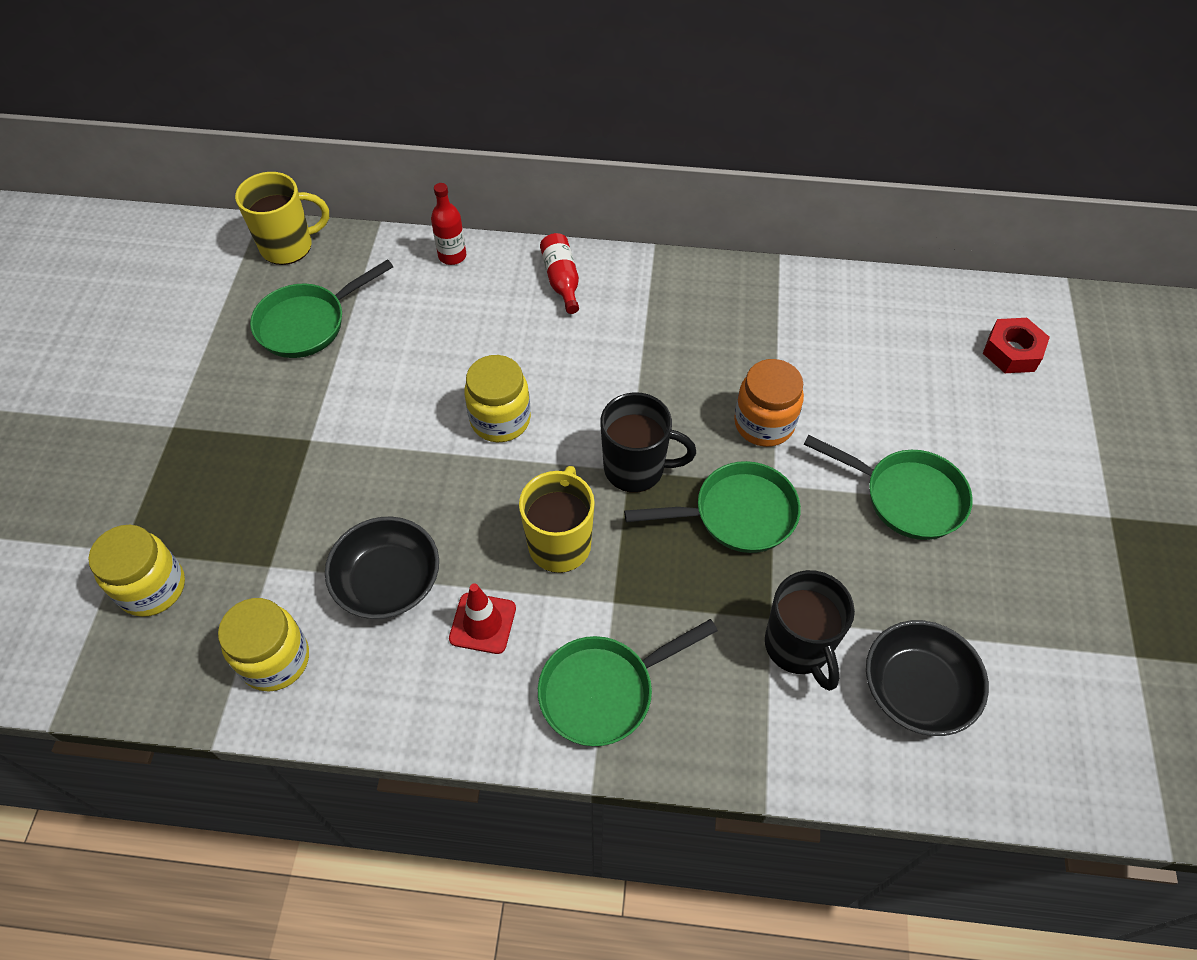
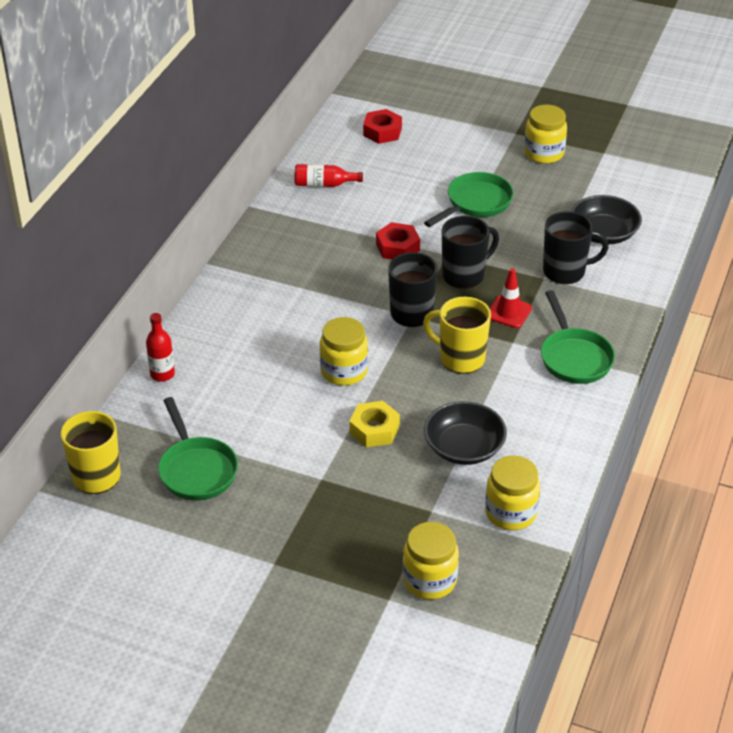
camera: 75 degrees left, 15 degrees down
red traffic cone [449,583,516,654] -> red traffic cone moved to [489,268,532,328]
red bottle [540,233,579,314] -> red bottle moved to [295,164,363,187]
green pan [624,461,801,553] -> black mug [442,216,499,289]
orange jar [734,359,804,447] -> red nut [376,222,420,259]
none -> yellow nut [349,401,400,447]
none -> yellow jar [524,105,567,164]

